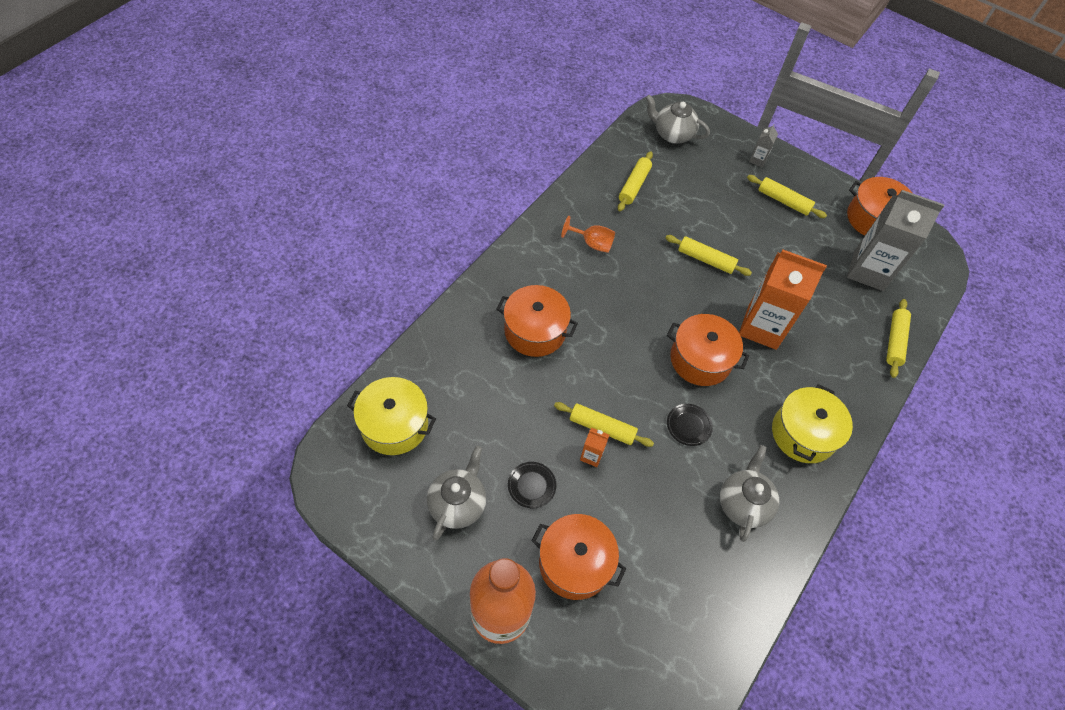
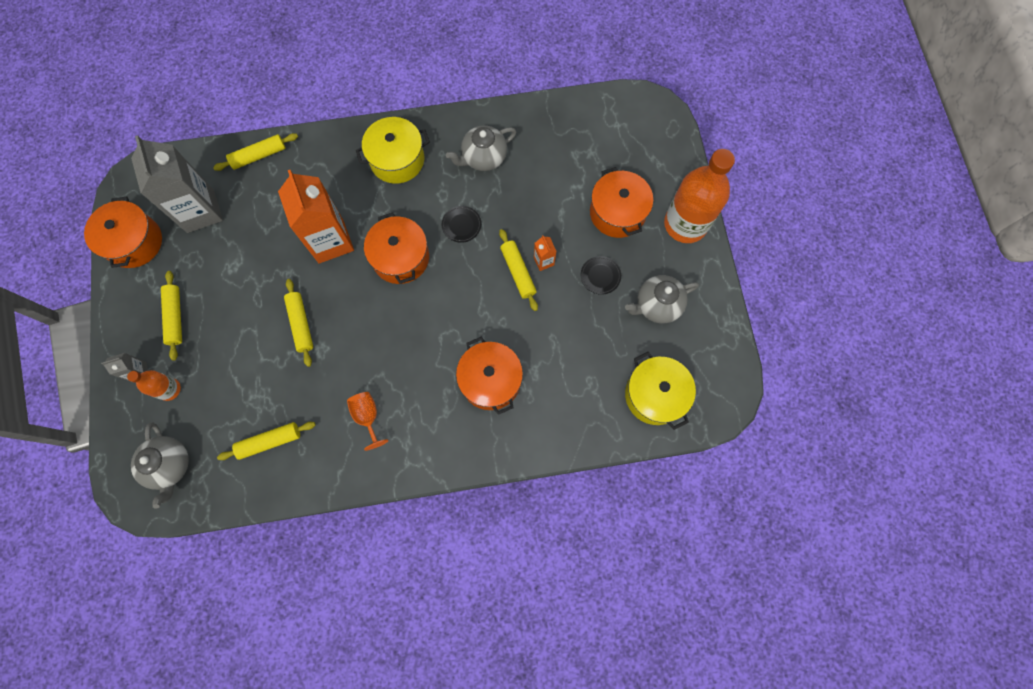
camera: 130 degrees left, 15 degrees up
none -> orange bottle [127,370,181,401]

